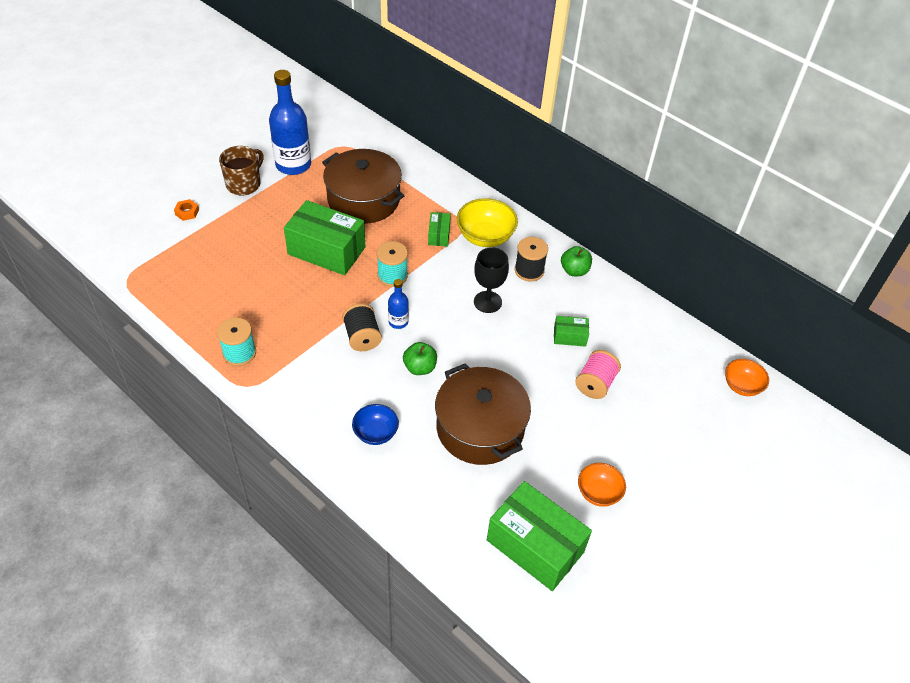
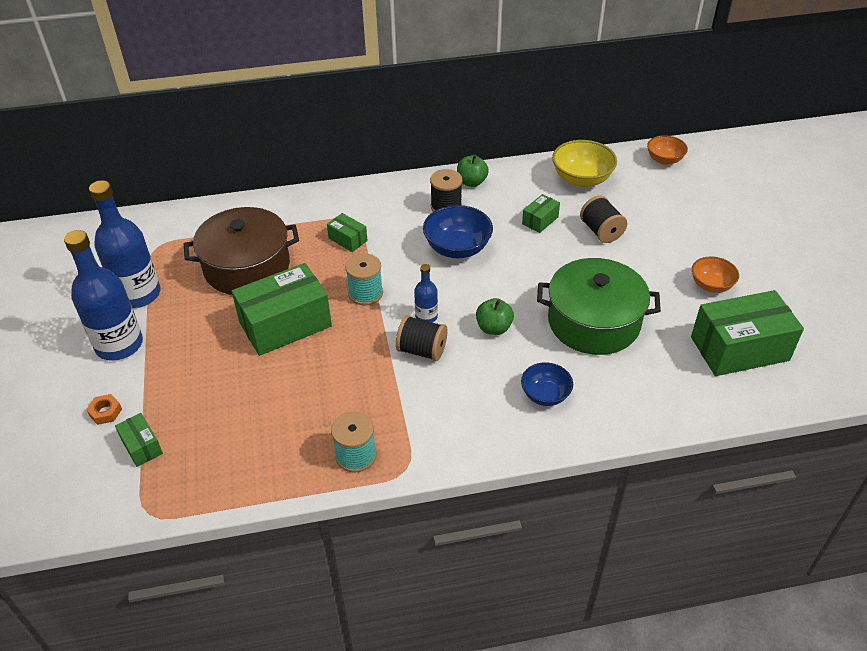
camera: 50 degrees left, 5 degrees down
brown mug [219,146,264,195] -> blue bottle [64,230,143,361]
brown pot [435,364,531,465] -> green pot [537,258,661,355]
yellow bowl [457,198,518,247] -> yellow bowl moved to [552,140,617,187]
black goblet [474,247,509,313] -> blue bowl [423,205,493,258]
pink spool [575,350,621,399] -> black spool [580,196,627,243]
none -> green box [115,413,163,467]

